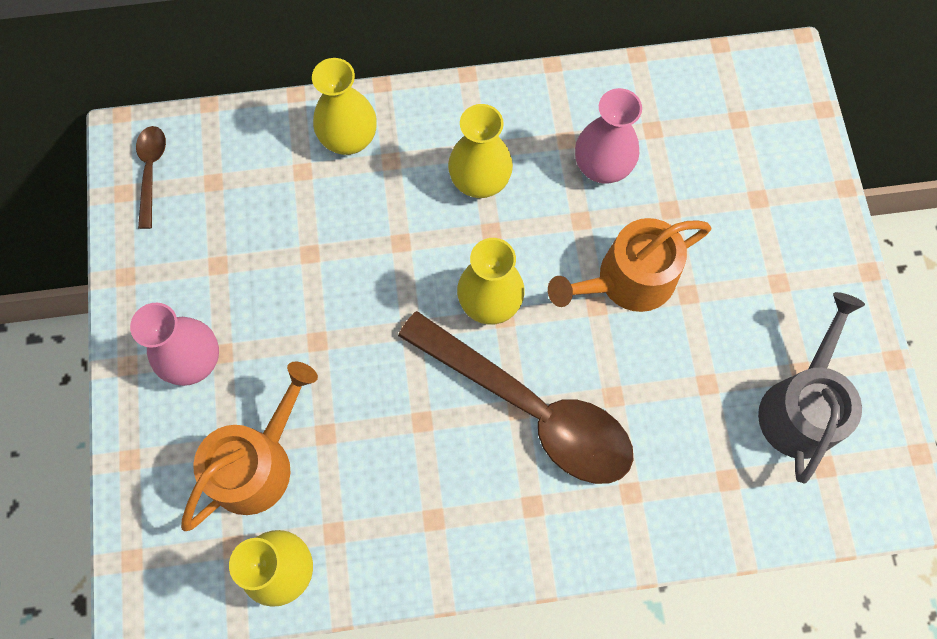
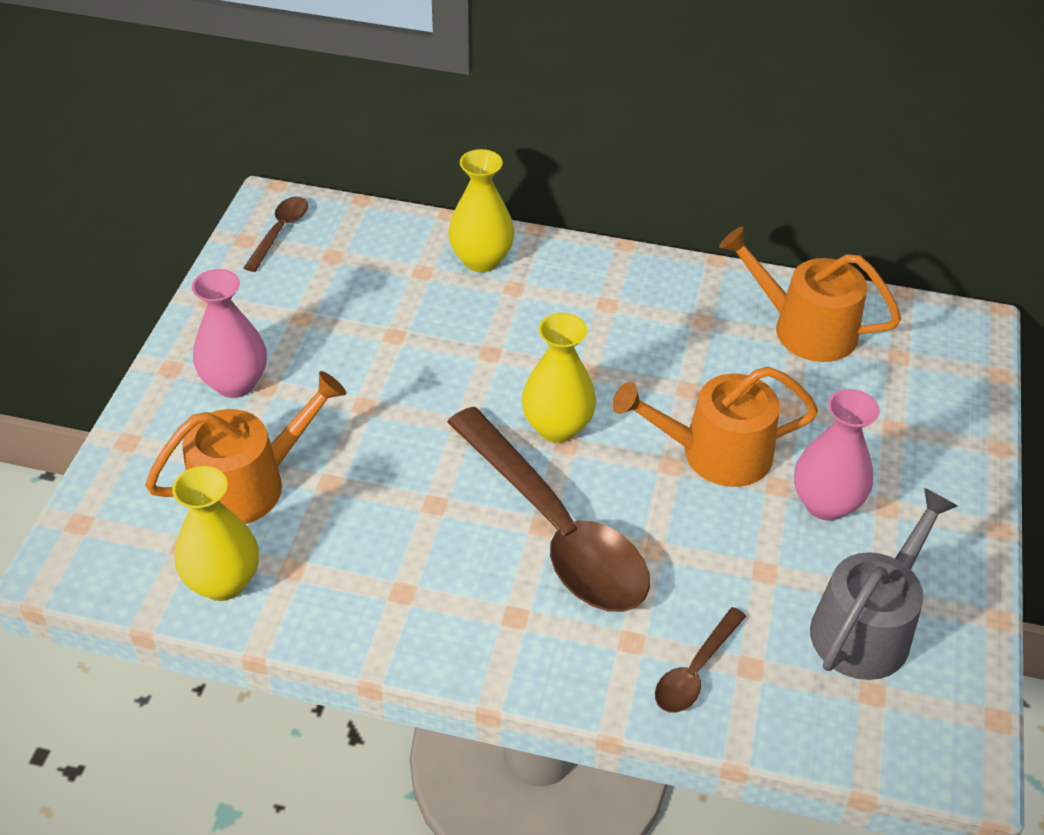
camera: 20 degrees right, 25 degrees down
yellow vase [448,104,513,198] -> none
pink vase [575,88,642,184] -> pink vase moved to [794,389,880,521]
none -> brown spoon [655,607,746,713]
none -> orange watering can [719,227,901,362]

